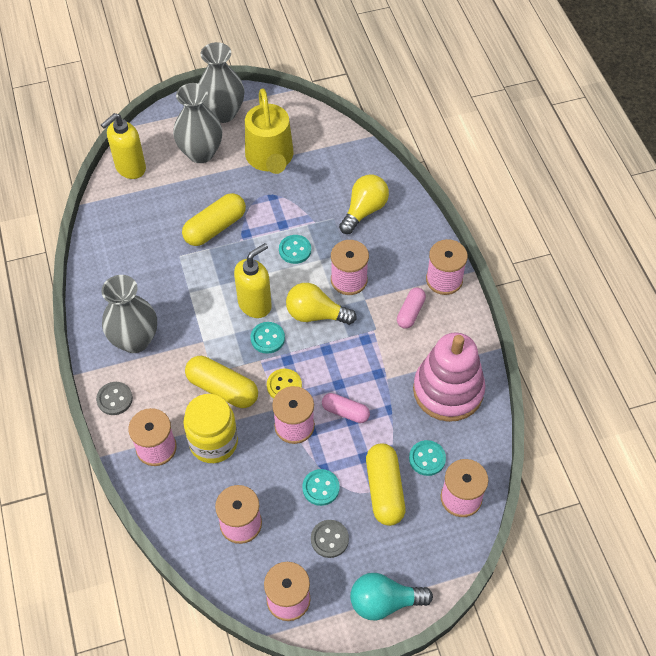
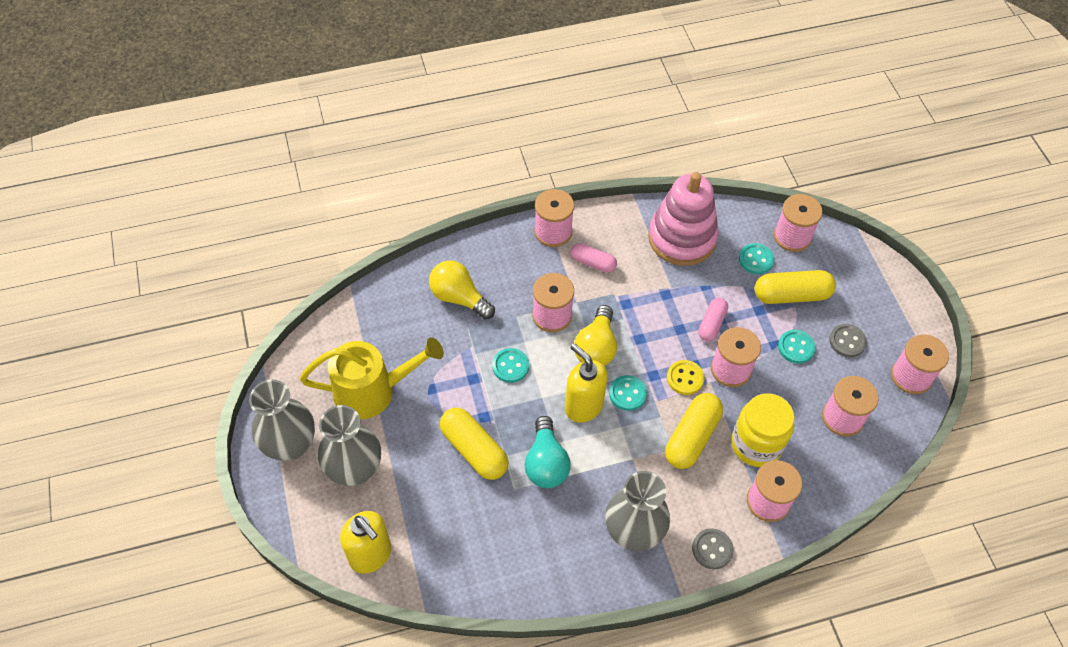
camera: 90 degrees left, 0 degrees up
turquoise light bulb [350,573,433,621] -> turquoise light bulb moved to [524,416,571,488]

